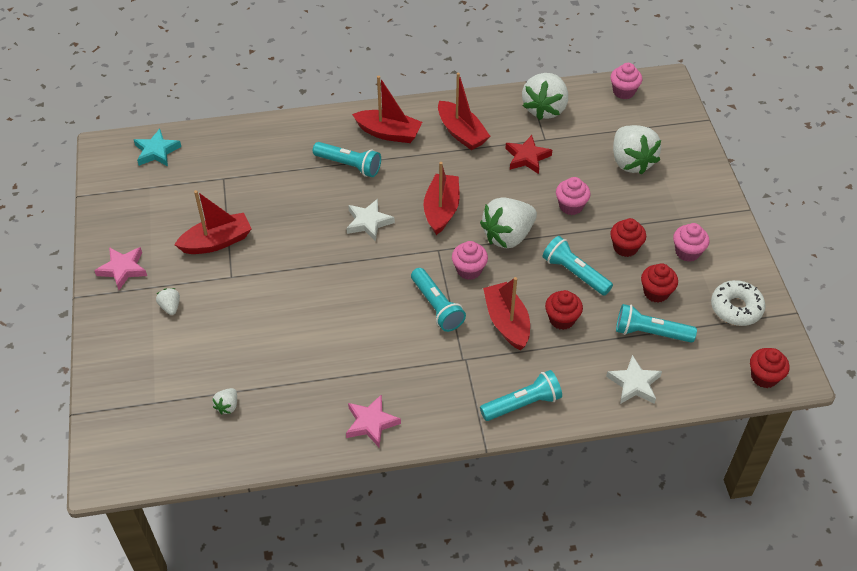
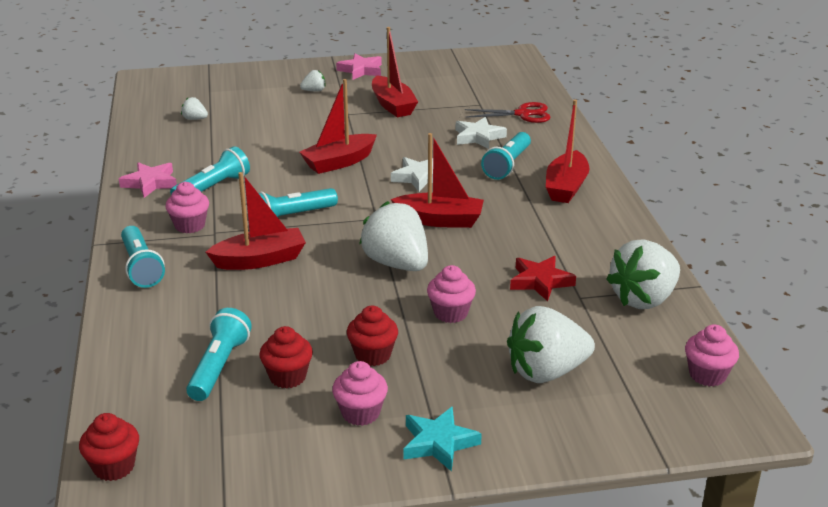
camera: 90 degrees right, 20 degrees down
turquoise star [134,129,181,166] -> turquoise star moved to [404,406,482,472]
red boat [438,72,490,150] -> red boat moved to [299,79,377,174]
pink cupcake [452,241,488,280] -> pink cupcake moved to [165,182,209,233]
white strawberry [522,73,568,120] -> white strawberry turned 60 degrees counterclockwise [606,239,680,309]
turquoise flashlight [543,236,613,296] -> turquoise flashlight moved to [170,146,250,194]
red cupcake [545,290,583,330] -> none
white star [606,355,662,404] -> white star moved to [456,117,507,149]
white donut [711,280,765,326] -> none
none -> red scissors [465,102,551,123]

